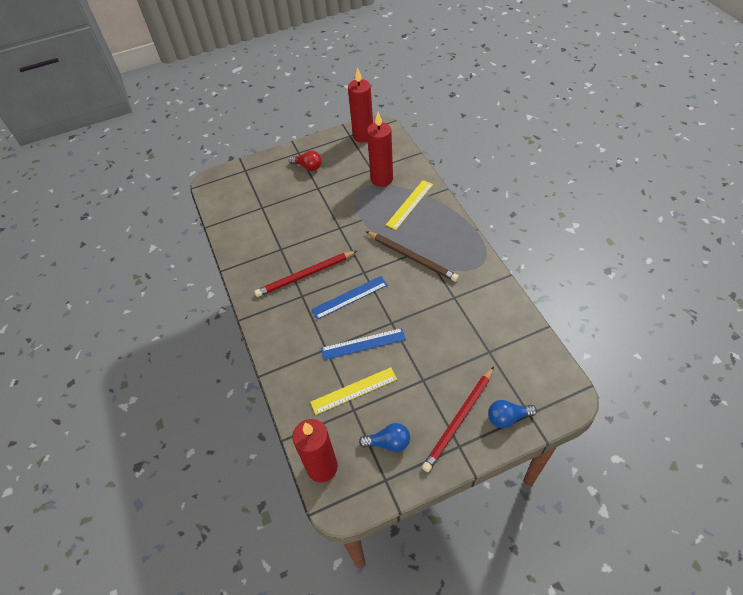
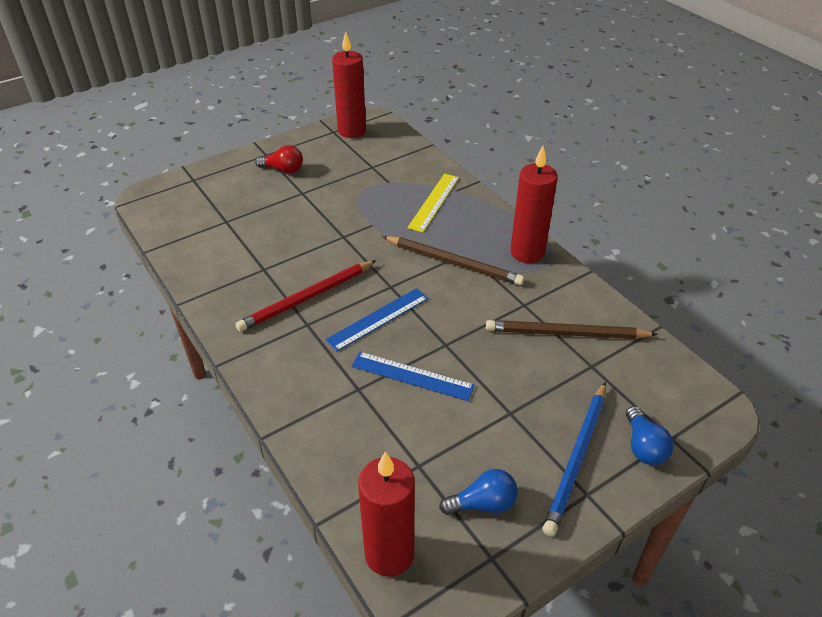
camera: 15 degrees left, 10 degrees down
yellow ruler [310,367,397,415] -> none
blue ruler [321,328,406,360] -> blue ruler turned 45 degrees clockwise [351,352,475,401]
red candle [367,112,393,187] -> red candle moved to [510,146,558,263]
red pencil [422,367,494,472] -> blue pencil [543,382,606,536]
blue light bulb [488,400,537,428] -> blue light bulb turned 75 degrees counterclockwise [626,406,674,465]
none -> brown pencil [486,320,658,339]

